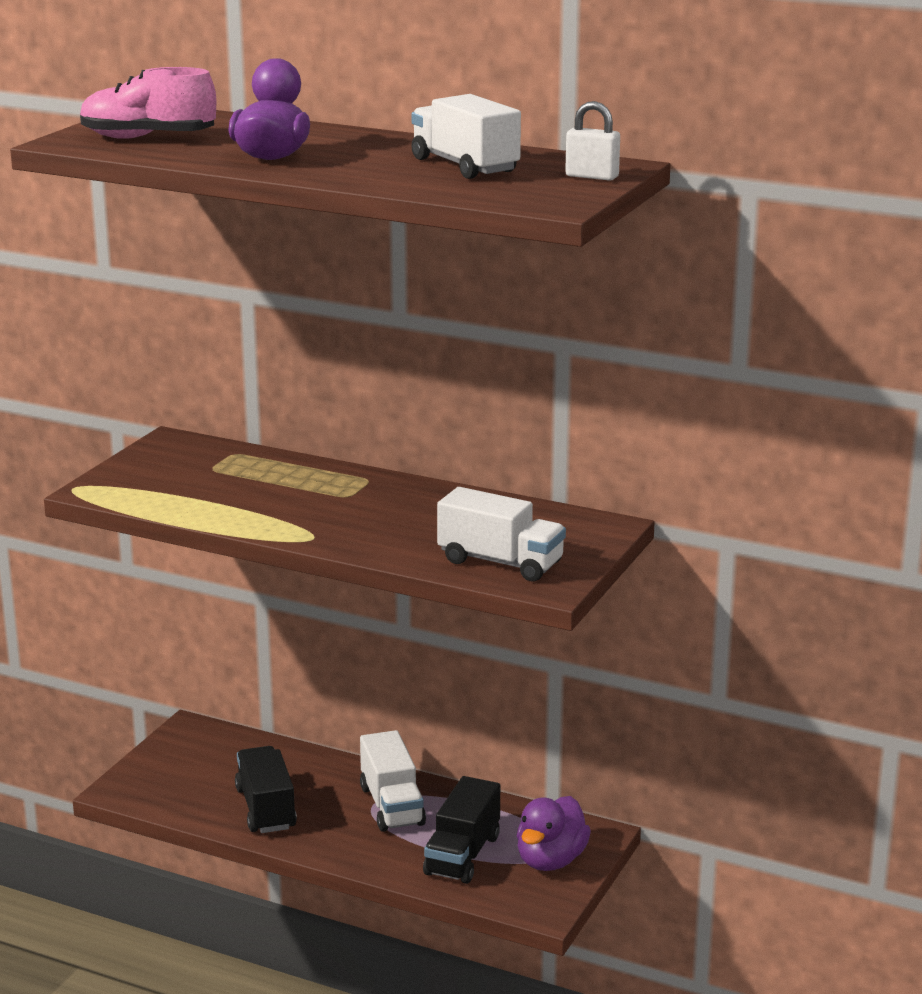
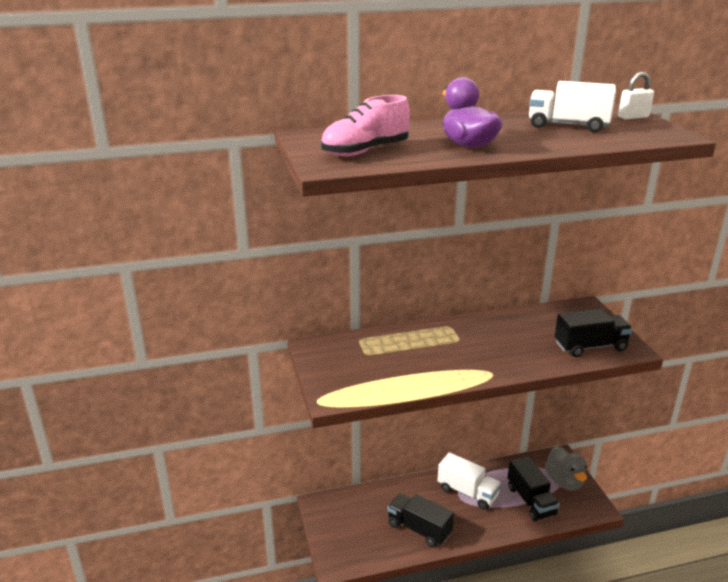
camera: 40 degrees left, 5 degrees up
white truck [437,487,566,581] -> black truck [555,309,633,357]
purple duck [517,796,591,871] -> grey duck [545,446,587,490]

